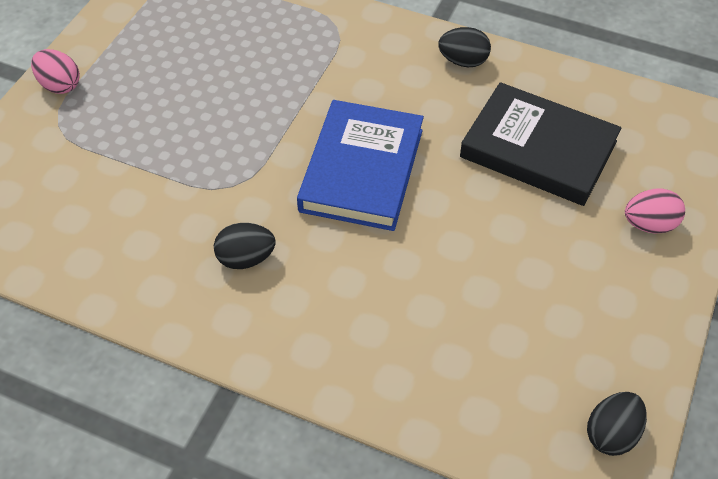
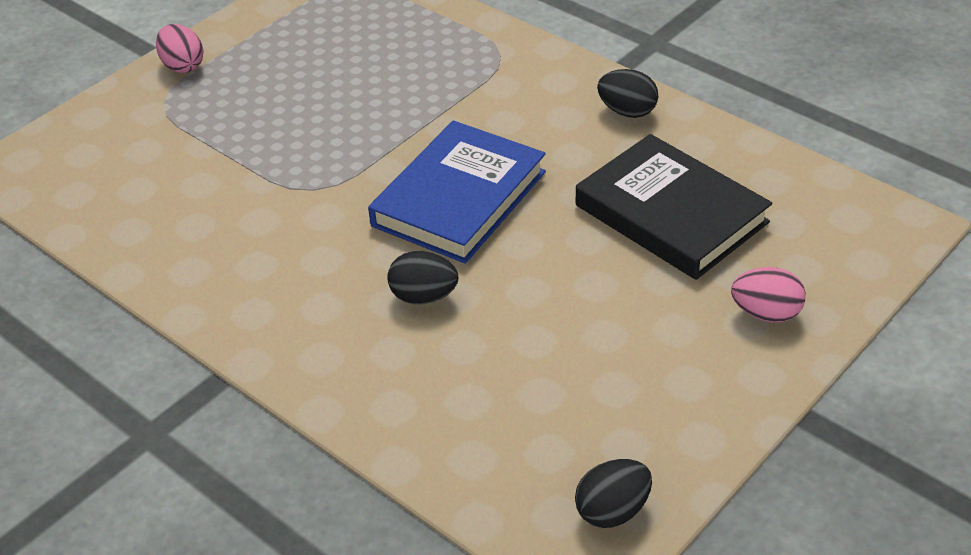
camera: 20 degrees right, 10 degrees down
black egg [214,223,275,269] -> black egg moved to [387,251,458,304]

